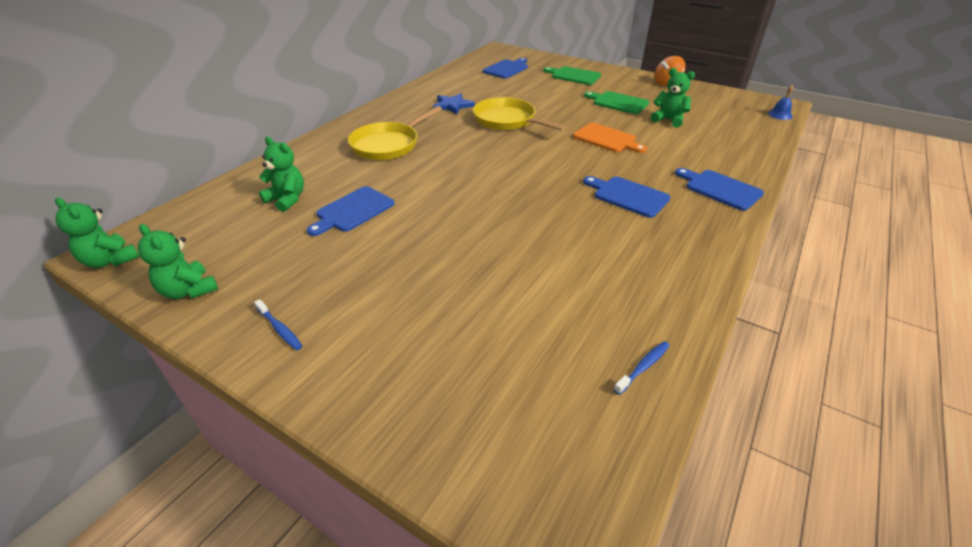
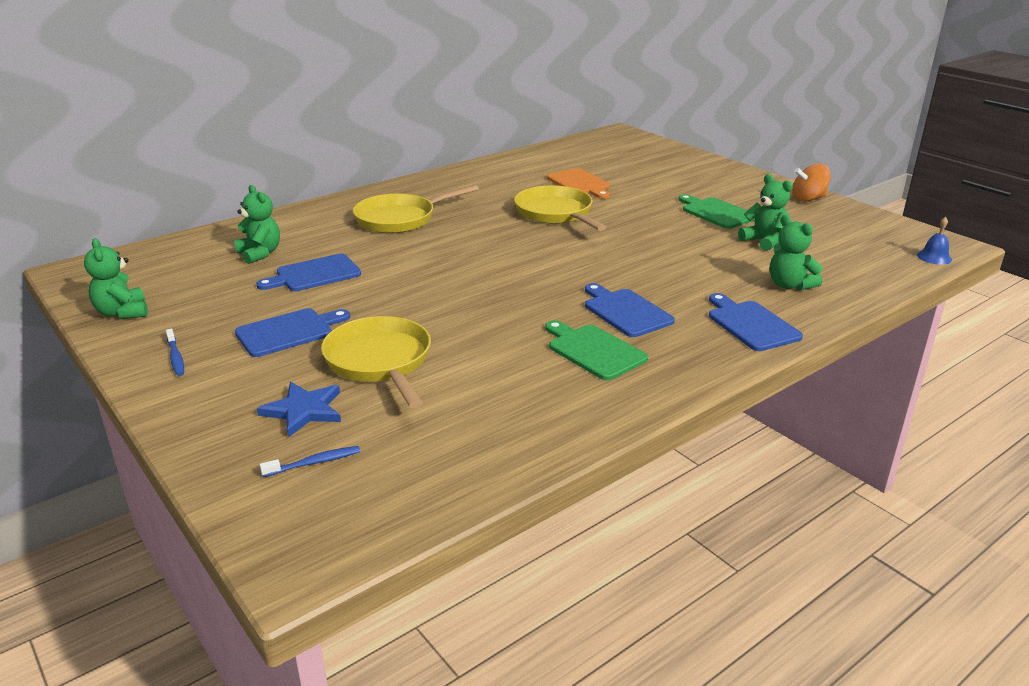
camera: 20 degrees right, 10 degrees down
green teddy bear [55,198,140,268] -> green teddy bear moved to [770,215,822,291]
blue star [433,93,475,115] -> blue star moved to [257,382,341,438]
blue cutting board [483,58,528,78] -> blue cutting board moved to [235,308,350,357]
green cutting board [543,66,601,85] -> green cutting board moved to [545,320,648,380]
orange cutting board [573,123,647,153] -> orange cutting board moved to [547,168,610,199]
blue toothbrush [613,341,670,395] -> blue toothbrush moved to [260,446,360,477]
none -> yellow pan [321,316,431,408]

